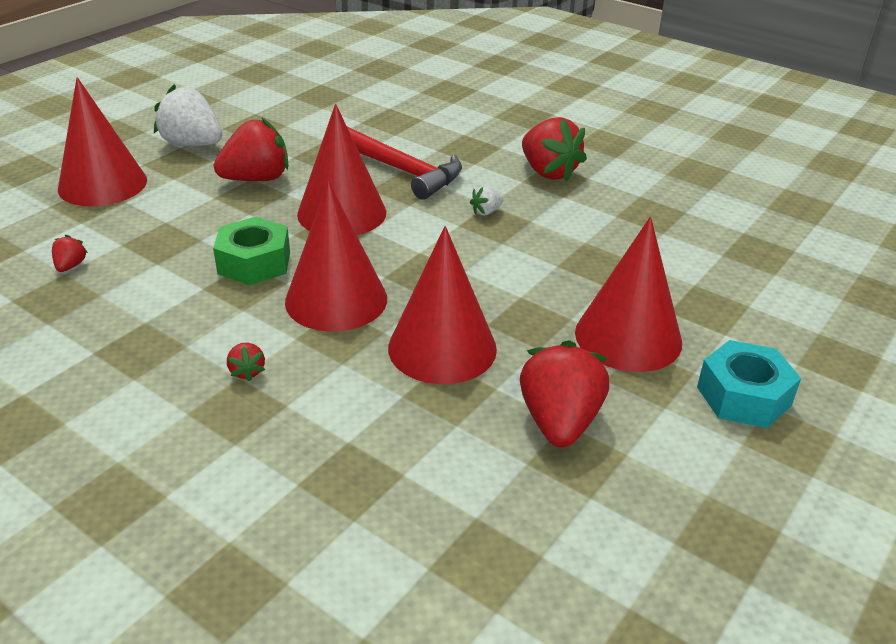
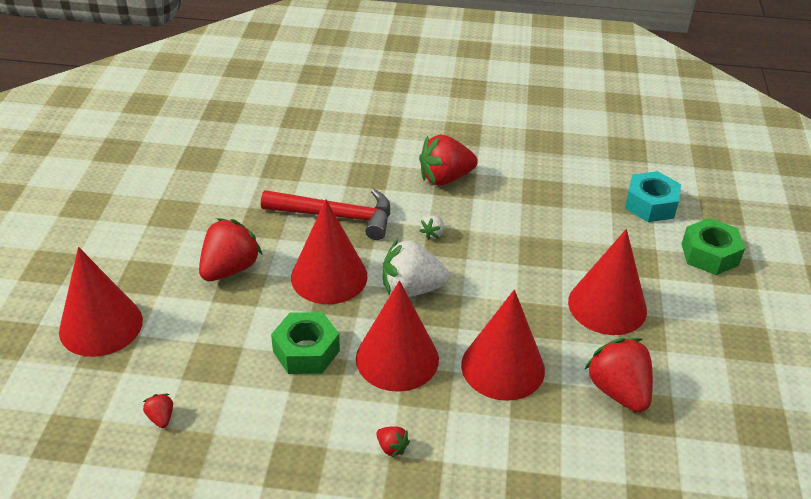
camera: 30 degrees left, 5 degrees up
white strawberry [154,84,222,146] -> white strawberry moved to [382,239,450,297]
red strawberry [522,117,587,182] -> red strawberry turned 135 degrees clockwise [419,135,478,185]
turquoise nut [697,340,801,428] -> turquoise nut moved to [625,171,681,222]
none -> green nut [682,218,745,275]

